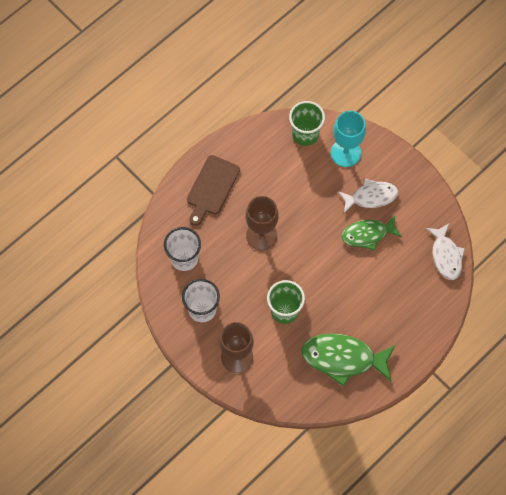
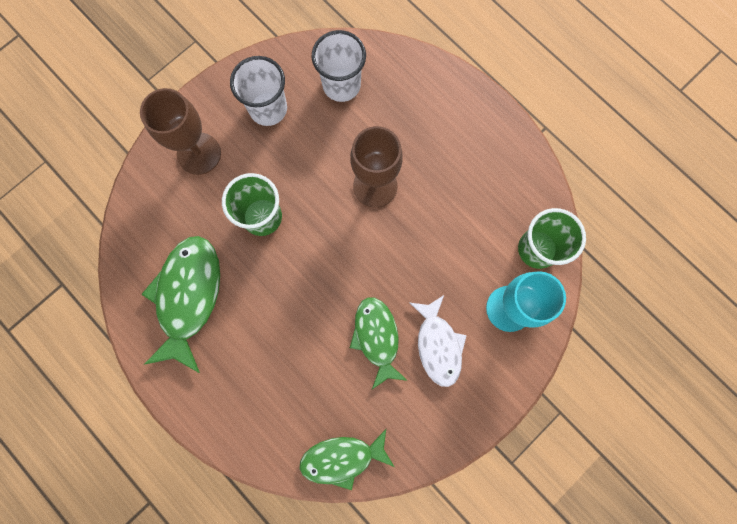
camera: 90 degrees right, 10 degrees up
brown cutting board [187,155,240,226] -> none
white fish [426,223,465,280] -> green fish [300,429,394,490]

